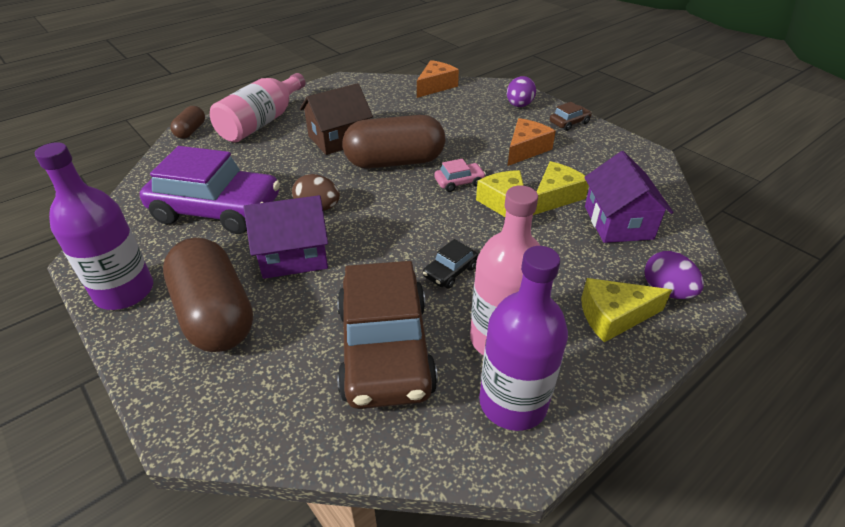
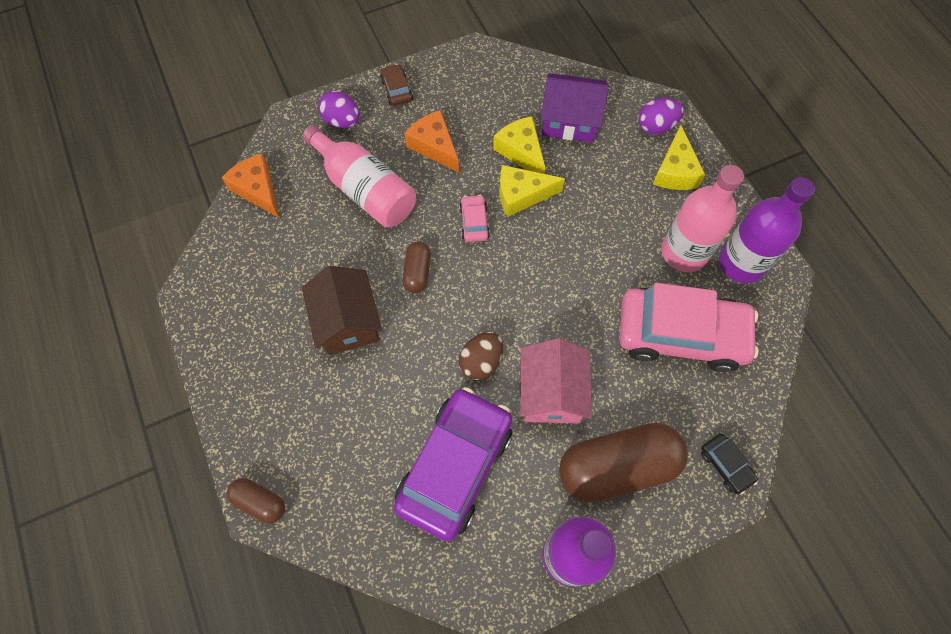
camera: 75 degrees left, 25 degrees up
pink bottle [210,73,306,143] -> pink bottle moved to [303,125,416,227]
purple house [244,195,328,279] -> pink house [520,338,592,423]
brown car [337,261,438,409] -> pink car [619,283,759,372]
brown capsule [342,115,445,169] -> brown capsule [402,242,431,293], size x0.48
black car [423,239,478,289] -> black car moved to [701,434,758,494]

